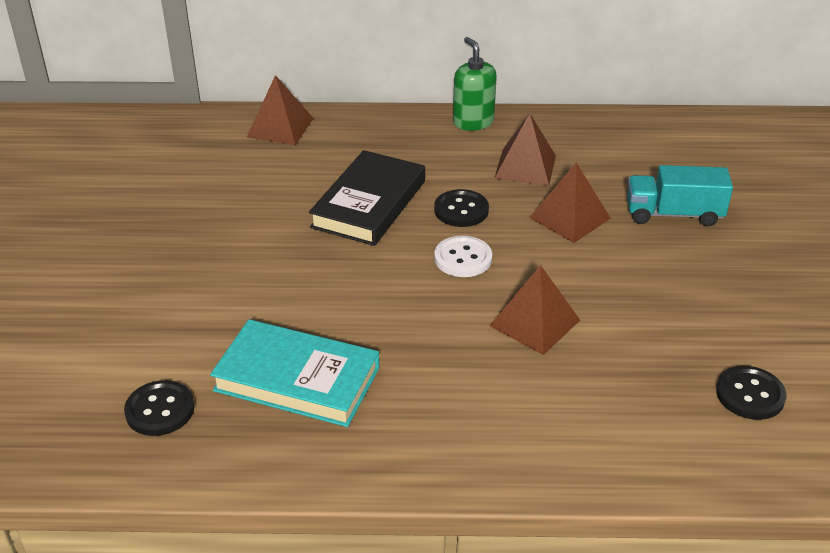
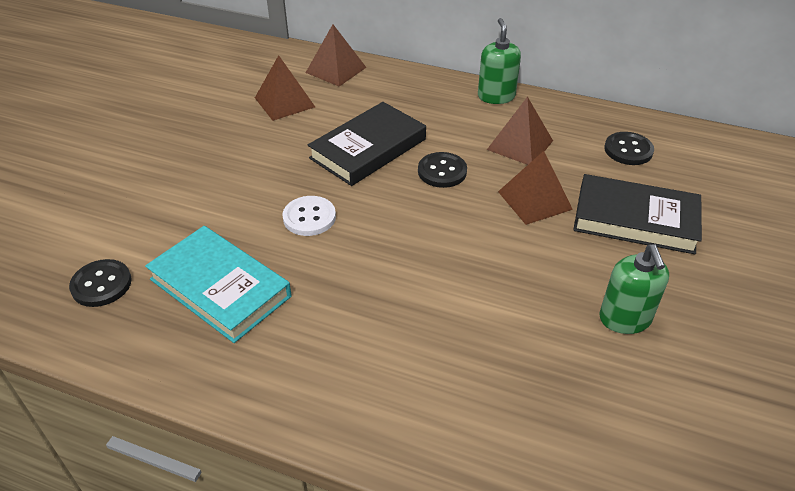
camera: 20 degrees right, 5 degrees up
white button [434,236,492,277] -> white button moved to [282,196,336,236]
brown pyramid [490,265,580,355] -> brown pyramid moved to [255,55,315,121]
turquoise truck [627,165,733,227] -> black book [573,174,702,254]
black button [716,366,786,420] -> black button moved to [604,132,654,165]
none -> green soap dispenser [599,244,669,334]

